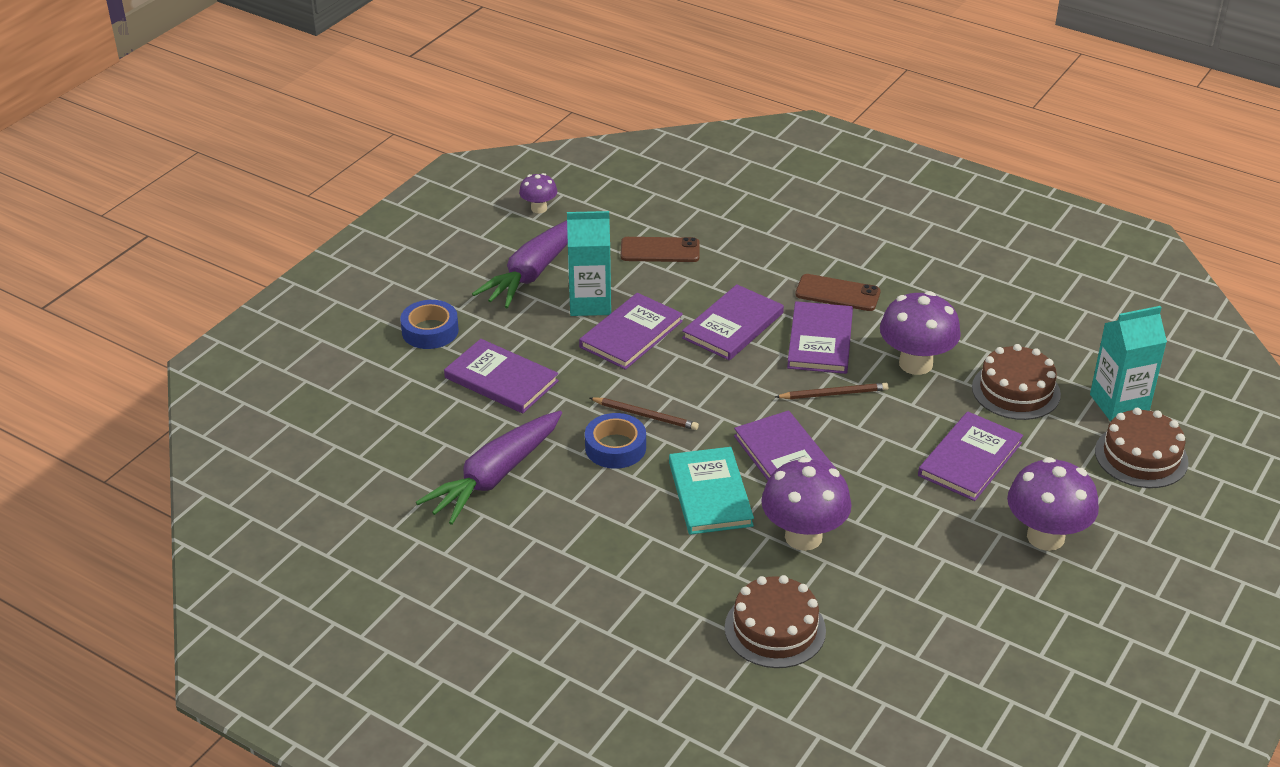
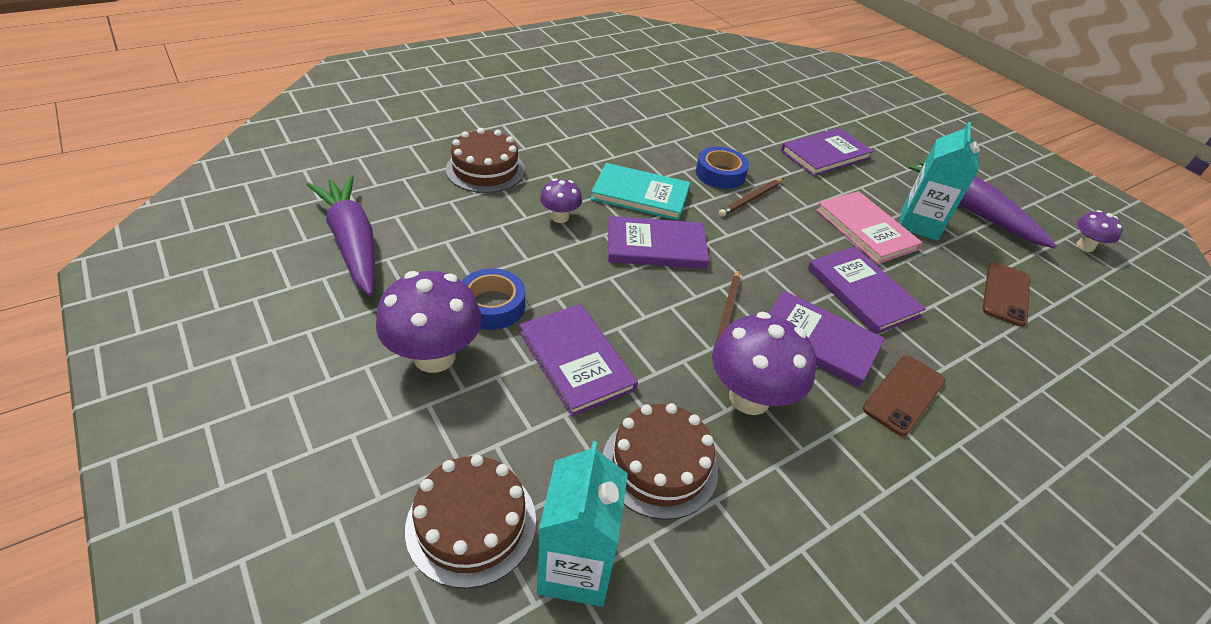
camera: 110 degrees right, 5 degrees up
blue tape [400,300,459,349] -> blue tape moved to [462,268,525,330]
purple carrot [416,411,562,525] -> purple carrot moved to [307,175,375,296]
purple book [579,293,683,370] -> pink book [816,191,923,264]
purple mushroom [761,457,852,551] -> purple mushroom [540,178,582,223], size x0.54

